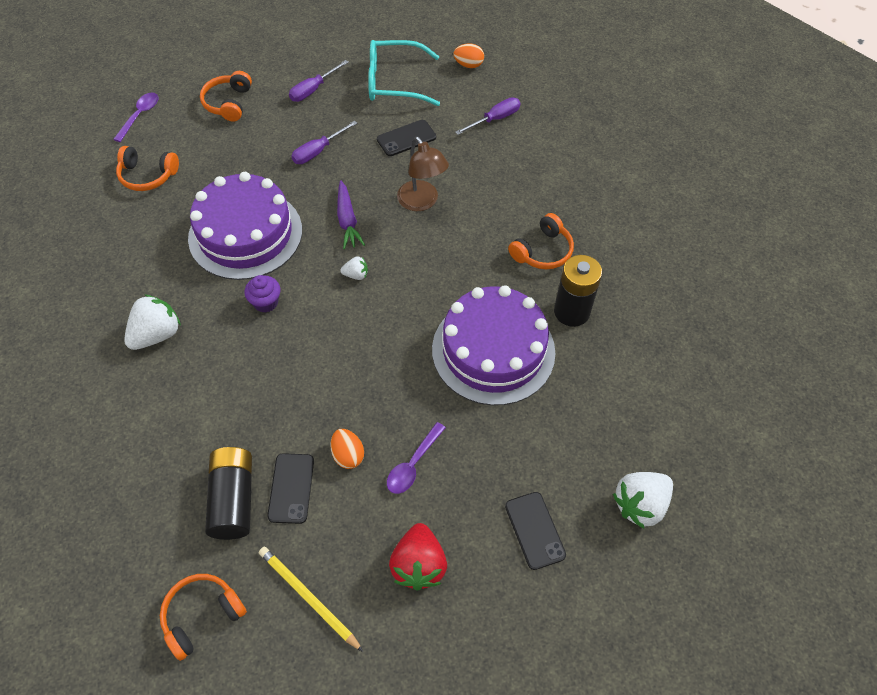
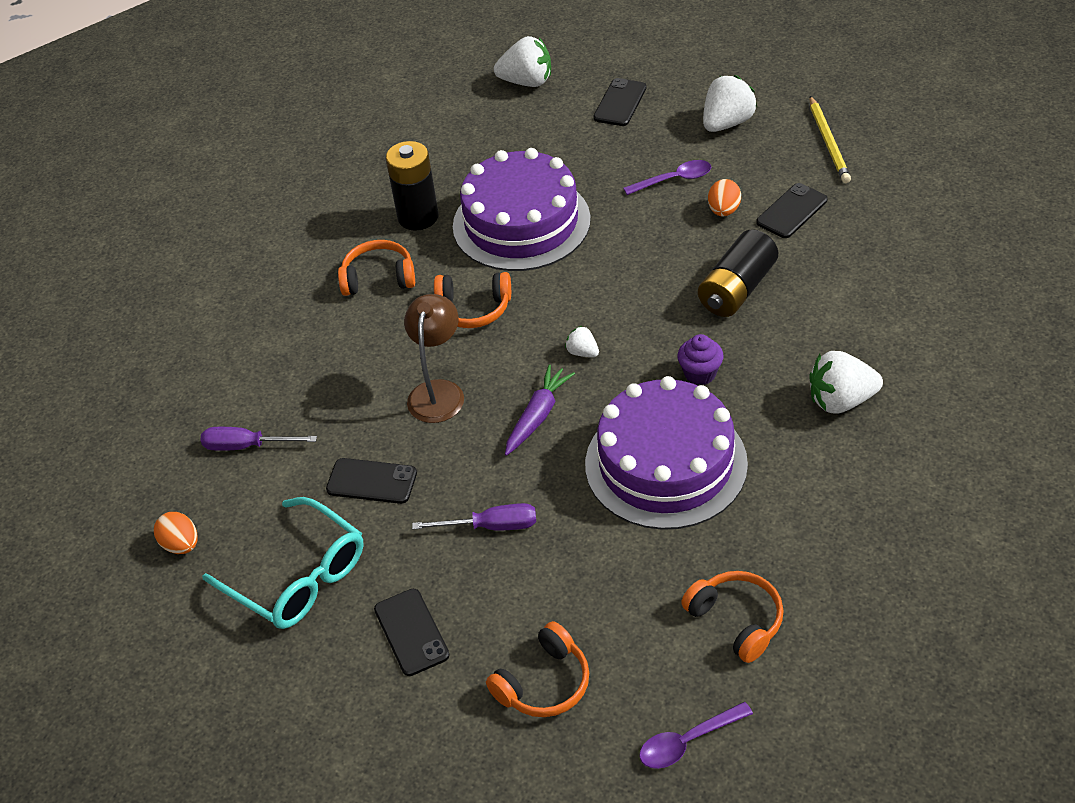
camera: 135 degrees left, 10 degrees down
orange headphones [160,574,247,661] -> orange headphones moved to [434,272,511,328]
black battery [205,447,252,540] -> black battery moved to [698,229,778,317]
purple screwdriver [289,60,349,102] -> black phone [374,589,450,676]
red strawberry [389,523,447,591] -> white strawberry [703,75,757,132]

